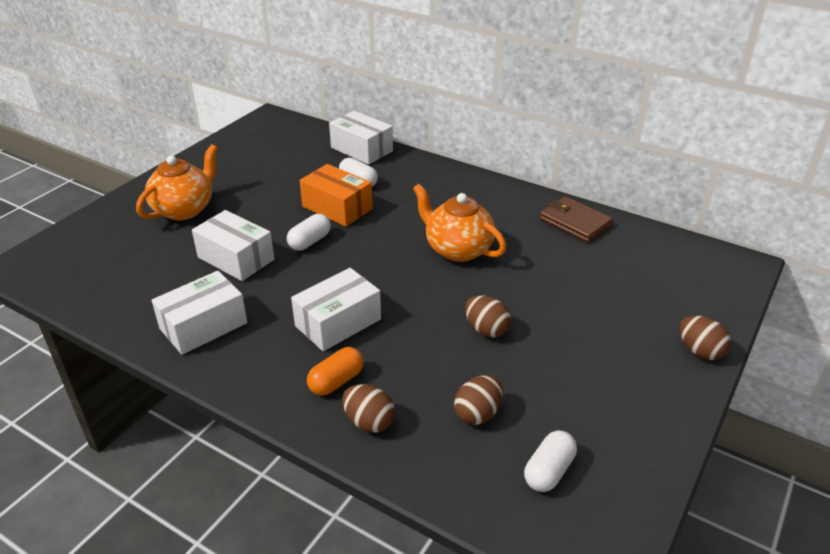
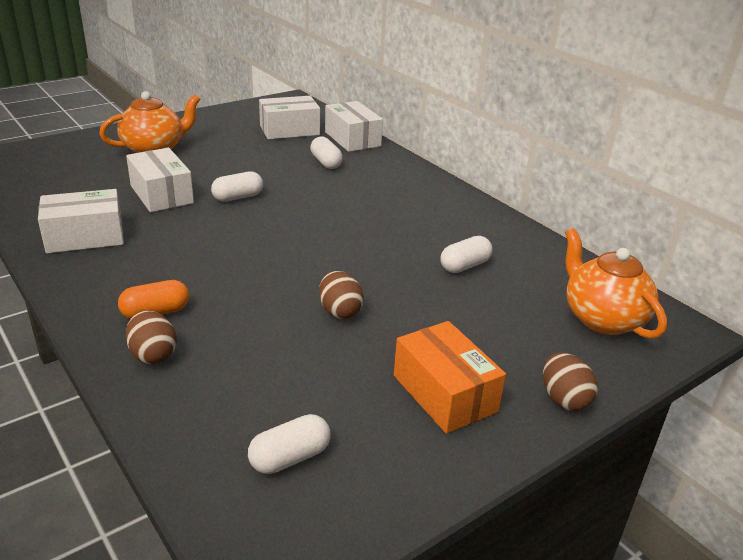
camera: 20 degrees right, 5 degrees down
white box [291,268,381,351] -> white box moved to [259,96,320,139]
orange box [300,164,373,227] -> orange box moved to [394,321,506,434]
orange teapot [413,184,506,262] -> orange teapot moved to [565,228,667,339]
brown egg [454,375,503,425] -> none
brown wallet [540,196,613,242] -> none
none -> white capsule [440,236,492,273]

